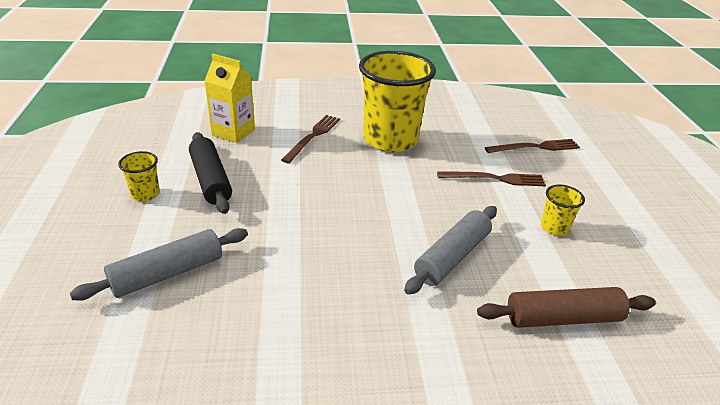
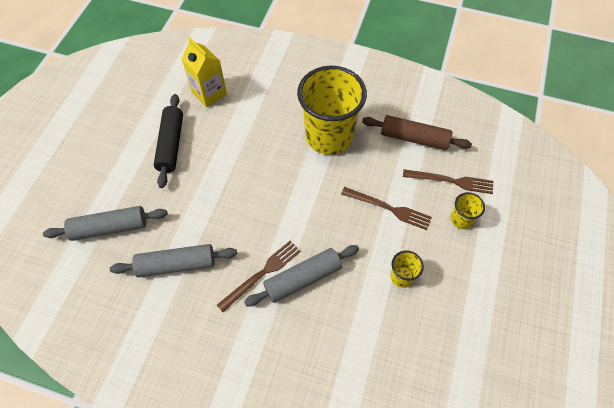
camera: 25 degrees right, 25 degrees up
yellow cup [118,151,160,202] -> yellow cup moved to [450,192,485,229]
brown fork [281,115,340,163] -> brown fork moved to [217,241,301,312]
brown rolling pin [477,287,656,328] -> brown rolling pin moved to [362,115,472,150]
none -> grey rolling pin [110,244,237,277]

